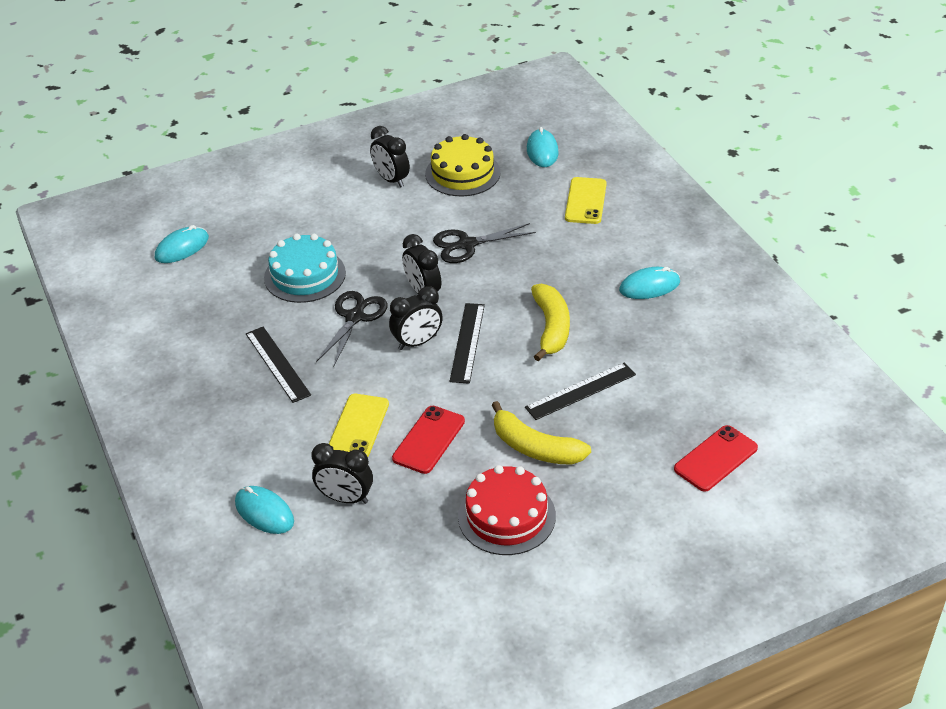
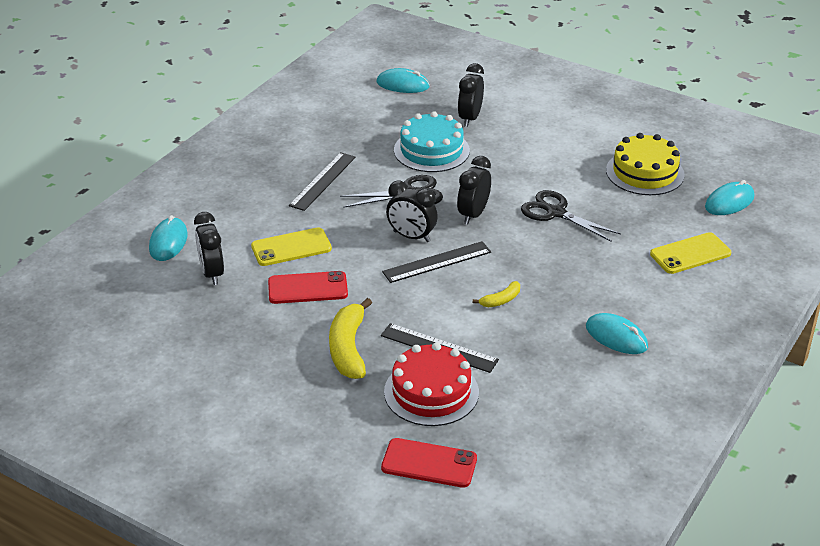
camera: 55 degrees right, 5 degrees down
black clock [370,126,410,188] -> black clock moved to [458,63,484,127]
red cake [458,465,556,555] -> red cake moved to [384,342,479,426]
yellow banana [531,284,570,362] -> yellow banana [473,281,520,307], size x0.51

